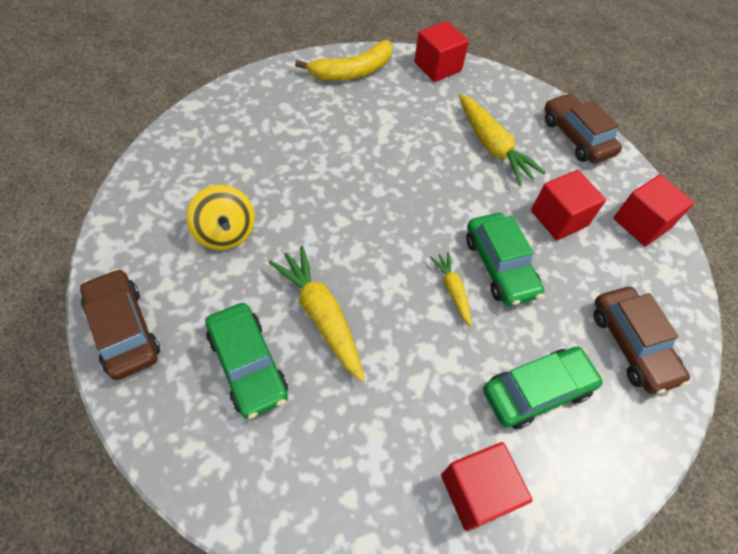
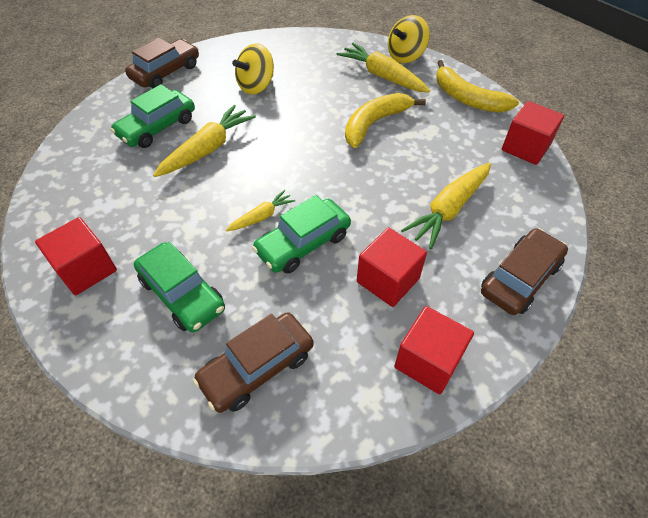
camera: 75 degrees right, 5 degrees down
none -> yellow carrot [337,43,430,92]
none -> yellow banana [345,93,426,148]
none -> yellow spinning top [388,15,430,63]

